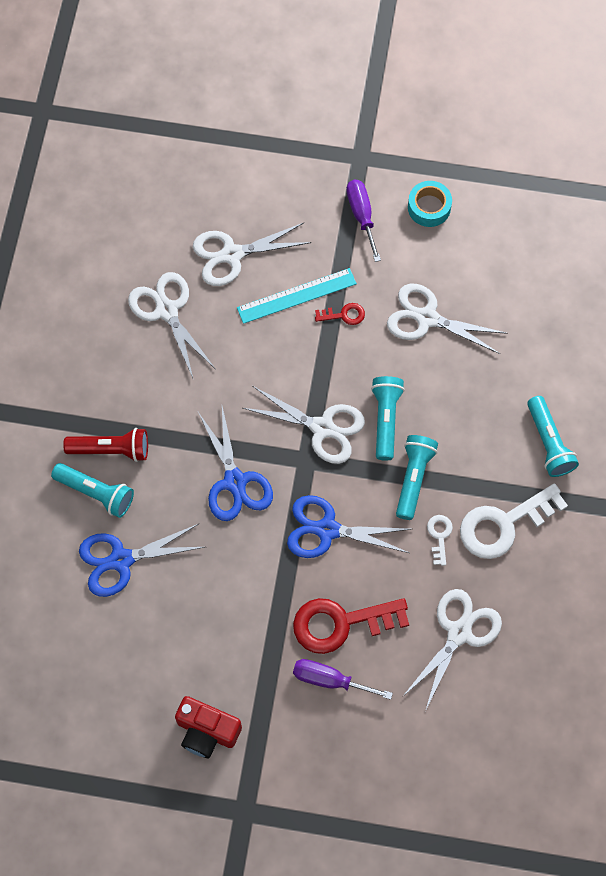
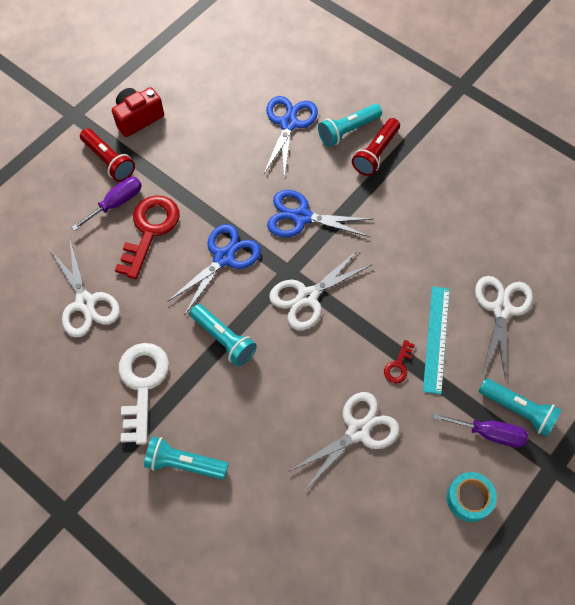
camera: 120 degrees right, 5 degrees down
white scissors [128,272,215,378] -> none
turquoise flashlight [371,376,405,461] -> turquoise flashlight moved to [479,378,562,437]
white key [427,515,453,566] -> none
none -> red flashlight [80,128,135,182]

